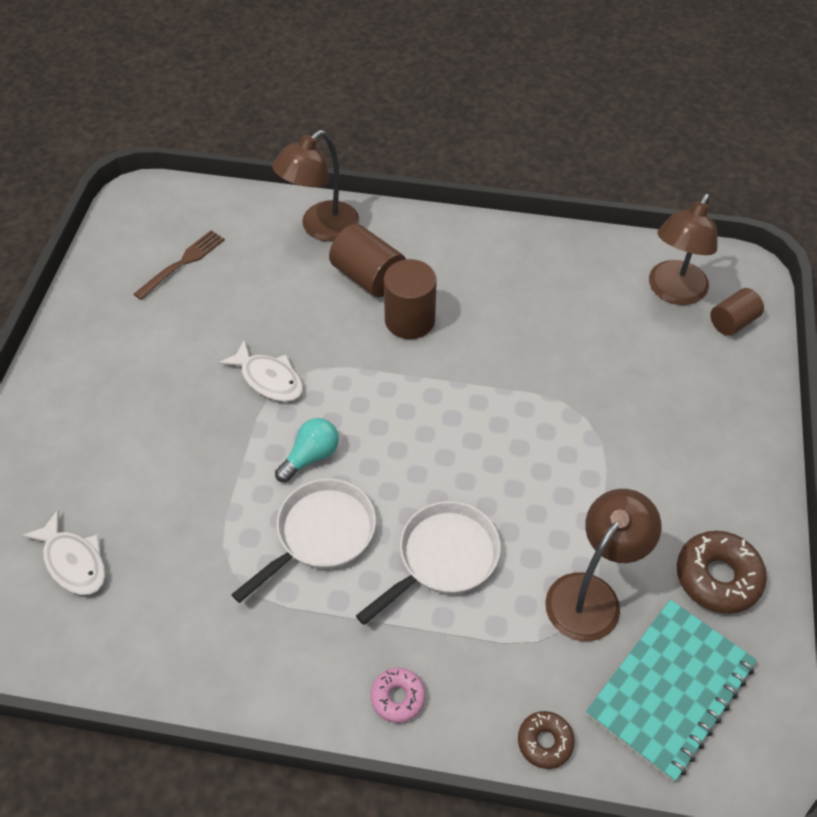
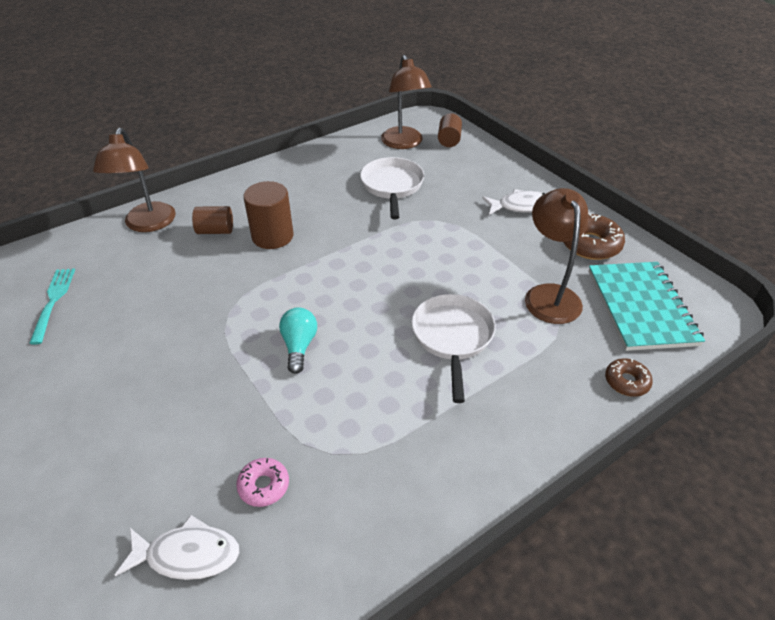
camera: 45 degrees left, 10 degrees down
brown fork [134,230,225,300] -> turquoise fork [29,268,75,345]
white fish [218,340,303,402] -> white fish moved to [482,189,546,215]
white pan [231,479,376,603] -> white pan moved to [360,157,424,219]
brown cylinder [329,224,406,297] -> brown cylinder [192,206,233,234], size x0.65
pink donut [371,668,425,723] -> pink donut moved to [236,458,289,507]

